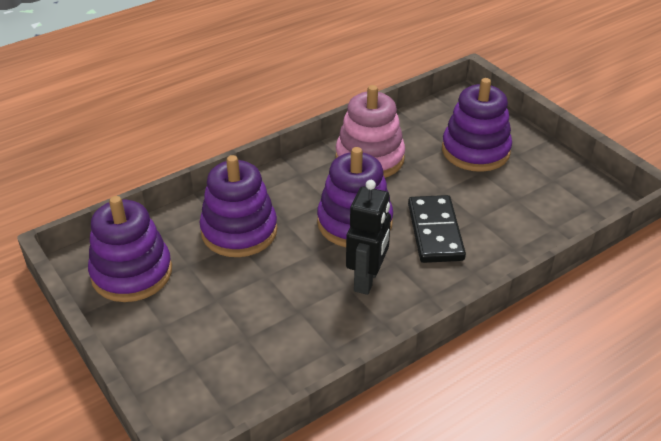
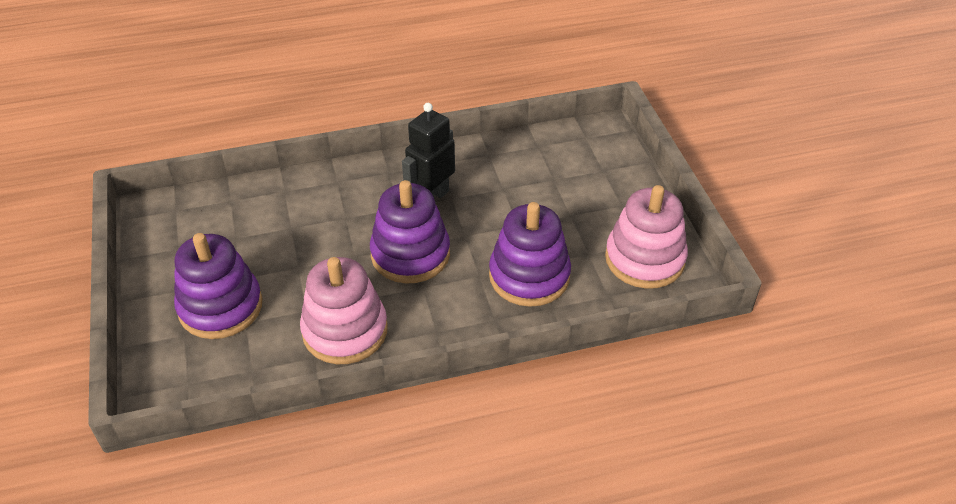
camera: 160 degrees left, 5 degrees up
purple stacking toy [88,196,172,302] -> pink stacking toy [605,185,688,289]
black domino [408,195,466,263] -> none

